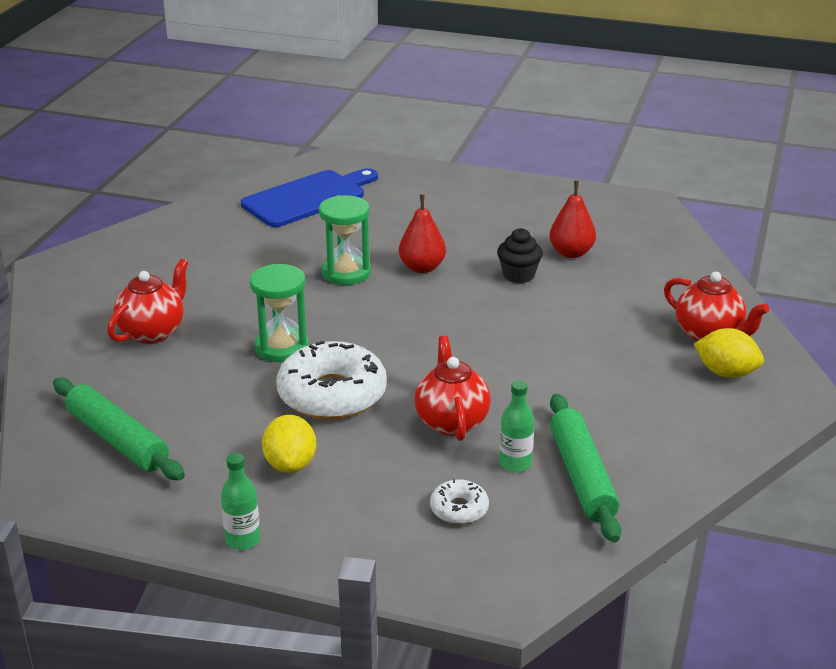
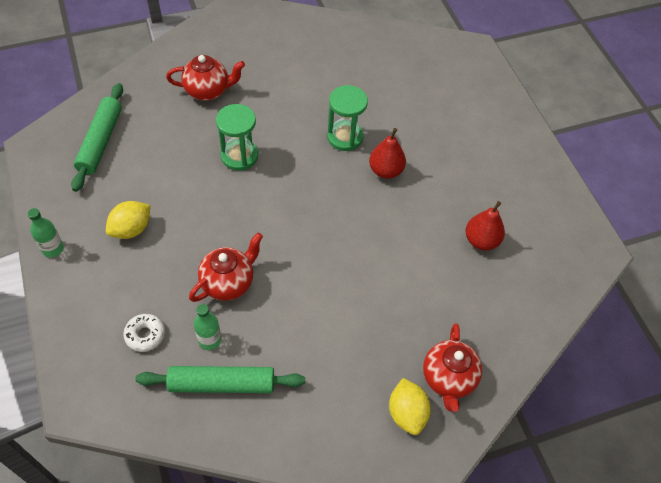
camera: 50 degrees right, 25 degrees up
blue cutting board [241,168,378,227] -> none
white donut [277,341,387,420] -> none
black cupcake [497,228,543,283] -> none
green rolling pin [550,394,621,543] -> green rolling pin turned 45 degrees clockwise [136,366,305,393]

